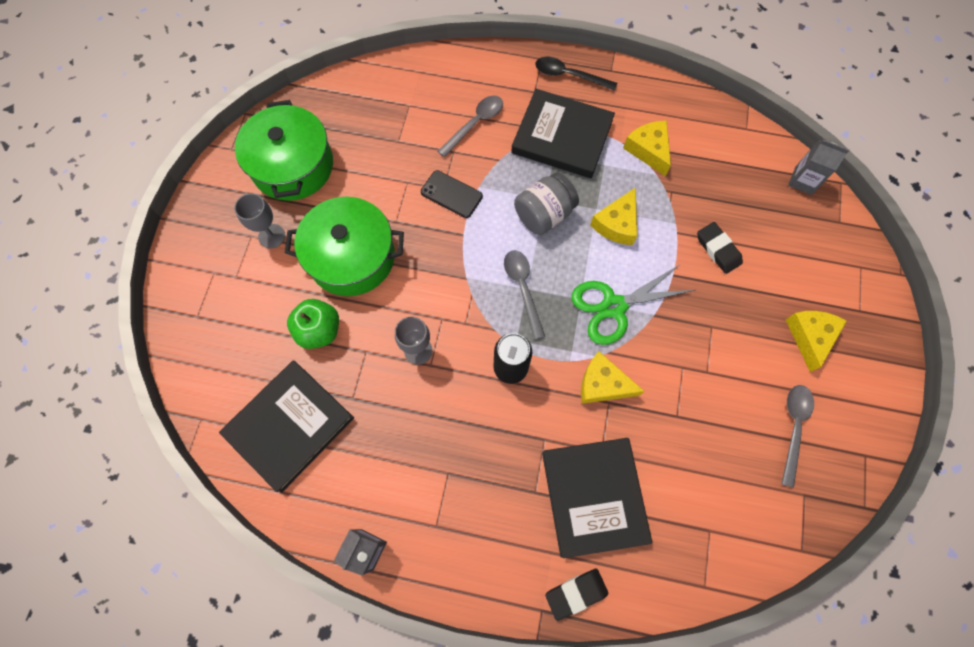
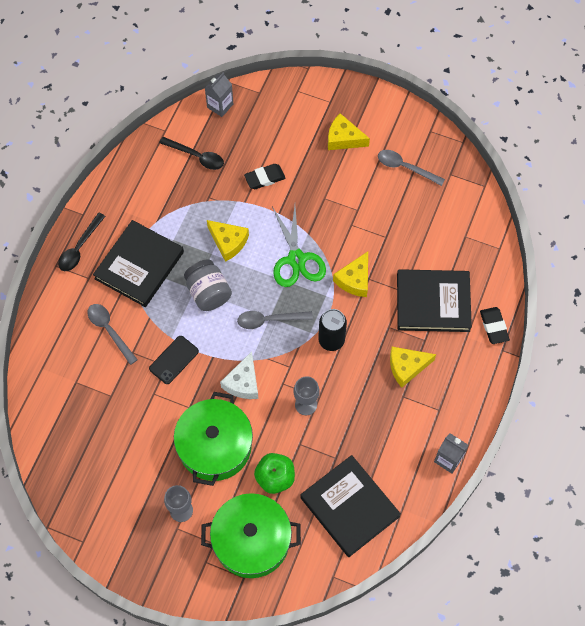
camera: 80 degrees left, 5 degrees down
green pot [235,100,333,201] -> green pot moved to [201,493,301,578]
yellow cheese [623,121,671,176] -> yellow cheese moved to [390,347,436,388]
none -> black spoon [159,137,224,170]
none -> white cheese [220,351,258,399]

